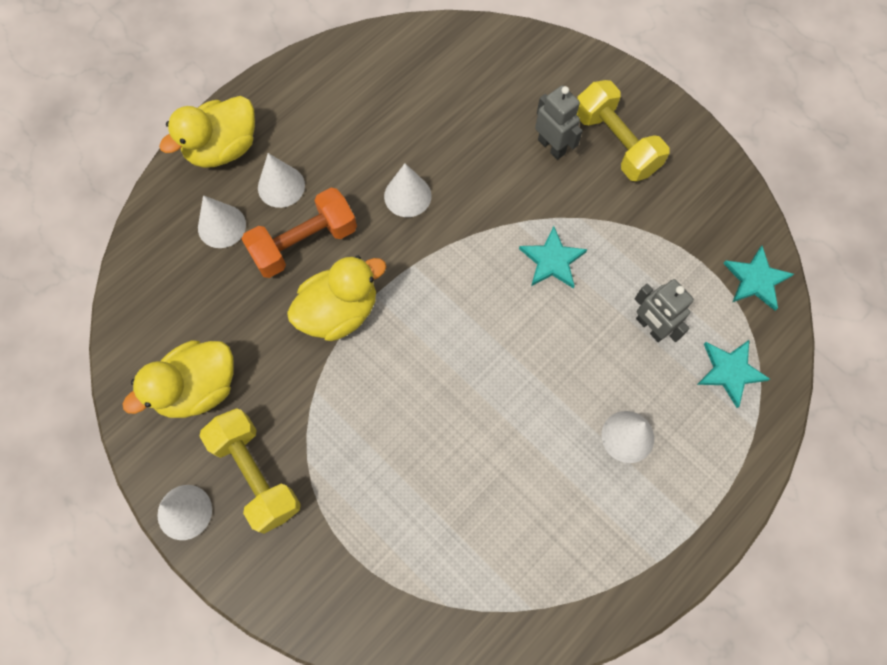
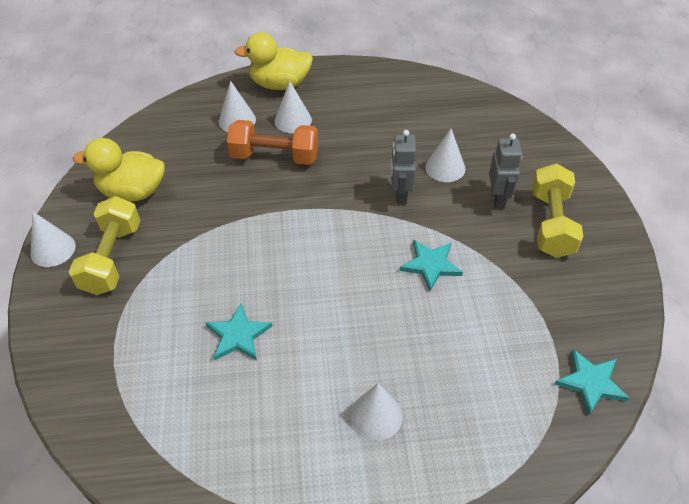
camera: 40 degrees right, 20 degrees down
yellow duck [287,256,386,341] -> none
white cone [384,163,432,217] -> white cone moved to [425,128,465,182]
grey robot [635,279,694,342] -> grey robot moved to [391,130,416,205]
turquoise star [697,340,770,408] -> turquoise star moved to [206,304,273,360]

